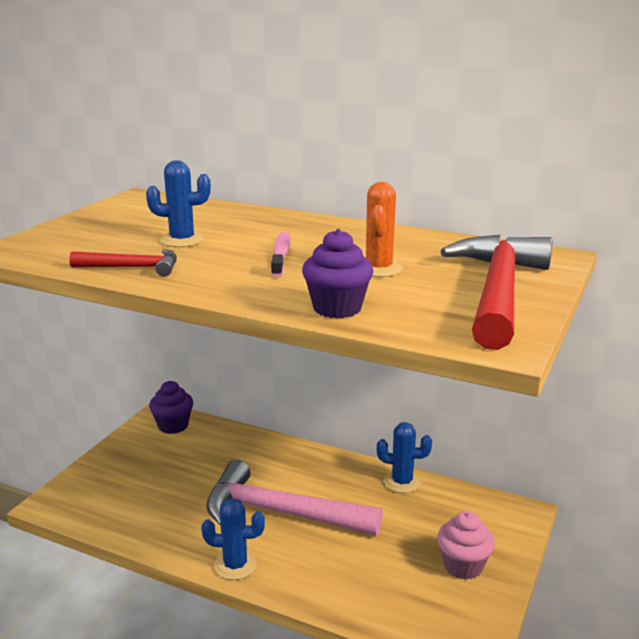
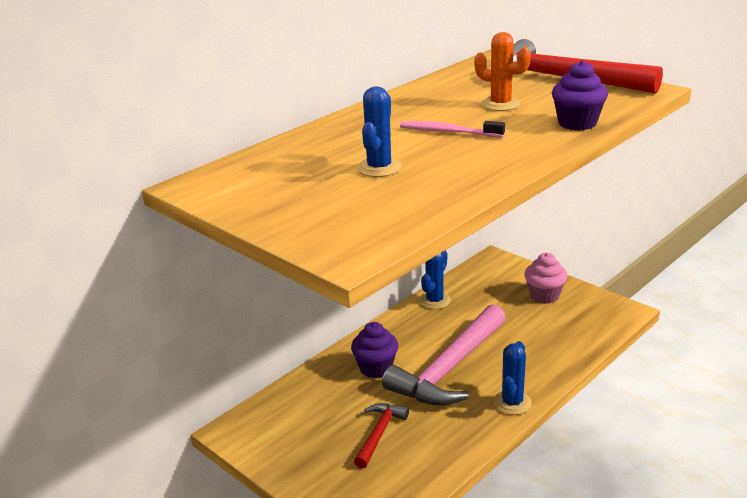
camera: 70 degrees left, 5 degrees up
red hammer [69,249,177,277] -> red hammer moved to [354,403,409,469]
purple cupcake [149,381,193,434] -> purple cupcake moved to [351,322,398,378]

